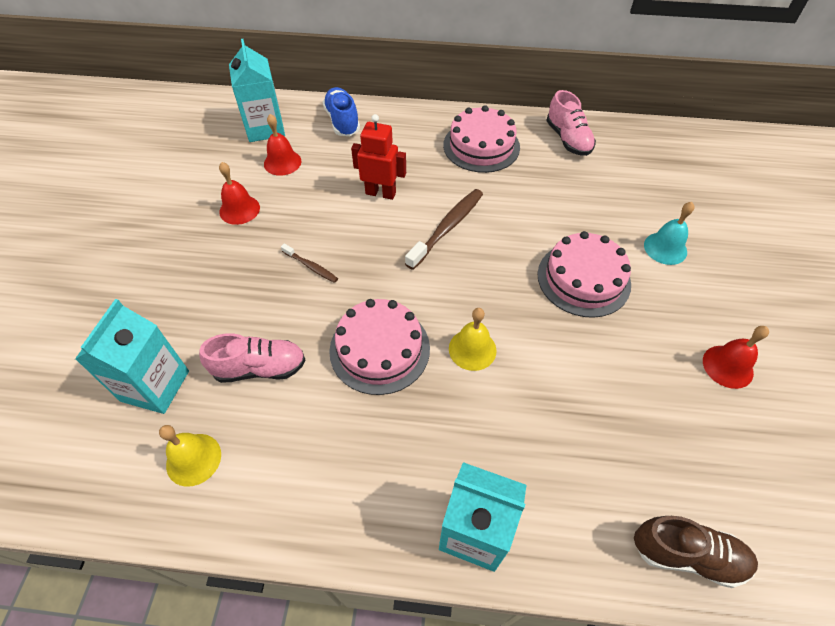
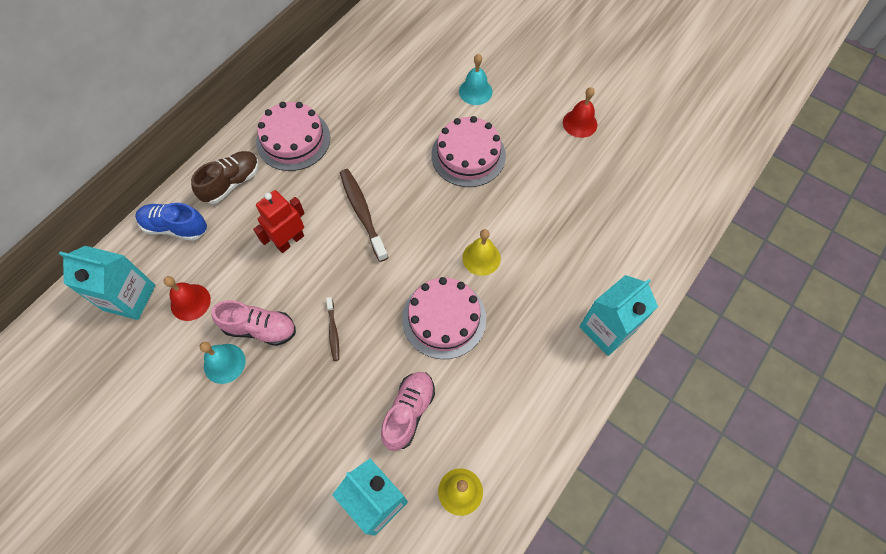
camera: 60 degrees left, 10 degrees up
red bell [219,162,260,225] -> turquoise bell [200,342,245,384]
brown toothbrush [281,244,338,283] -> brown toothbrush turned 105 degrees clockwise [326,297,339,361]
pink shoe [546,90,596,156] -> pink shoe moved to [211,300,296,346]
brown shoe [634,516,758,588] -> brown shoe moved to [191,151,259,204]

